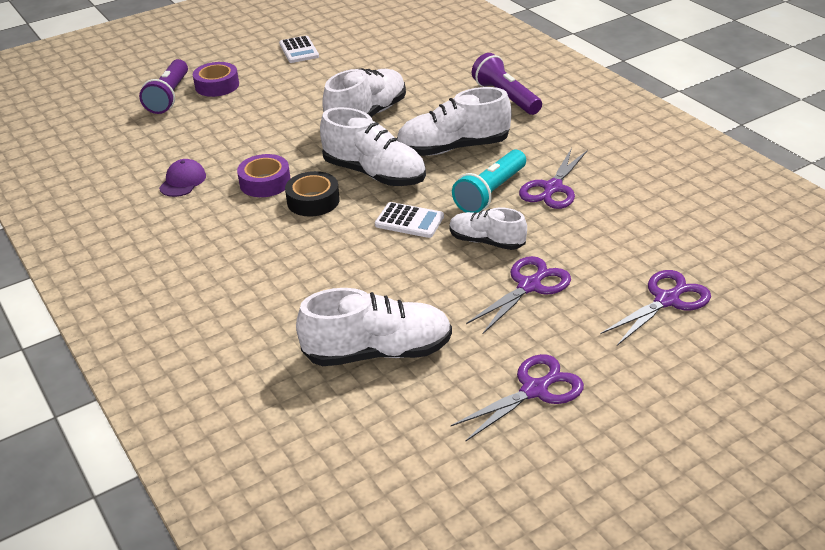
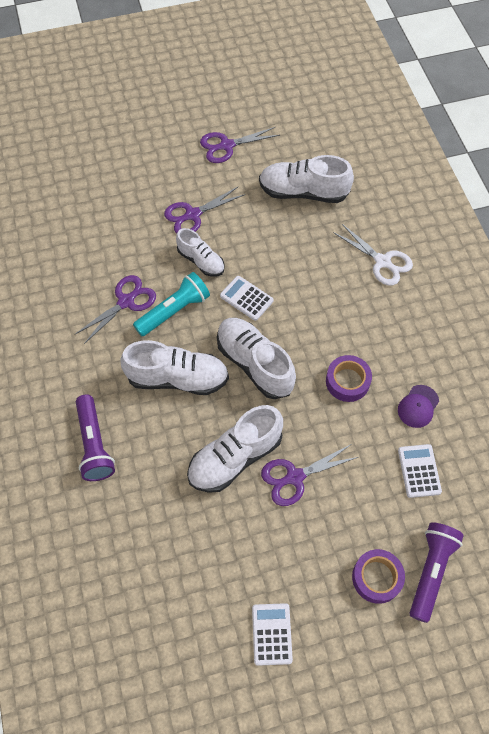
camera: 165 degrees left, 25 degrees up
black tape [285,171,340,217] -> none
purple scissors [600,270,711,346] -> purple scissors moved to [261,444,358,506]
none -> white scissors [333,224,413,285]
none -> white calculator [398,444,442,498]

